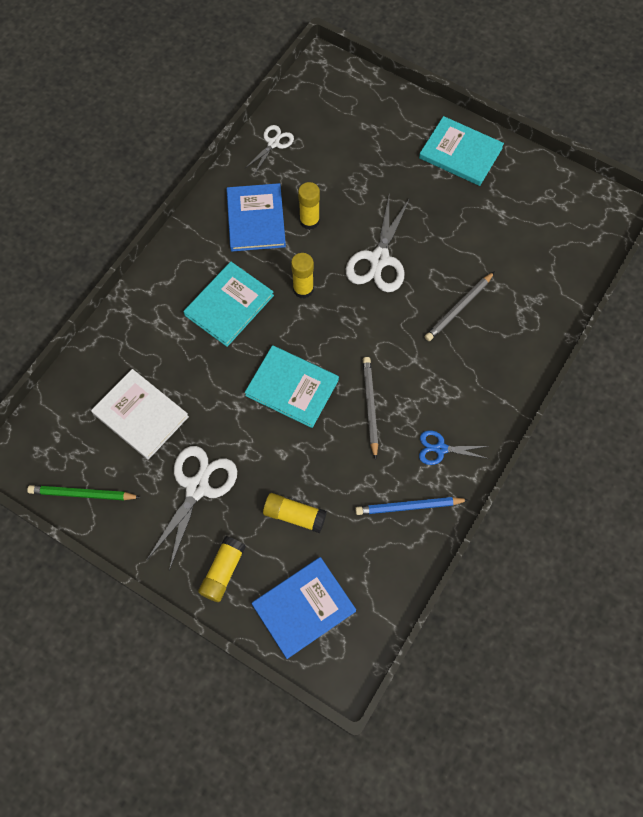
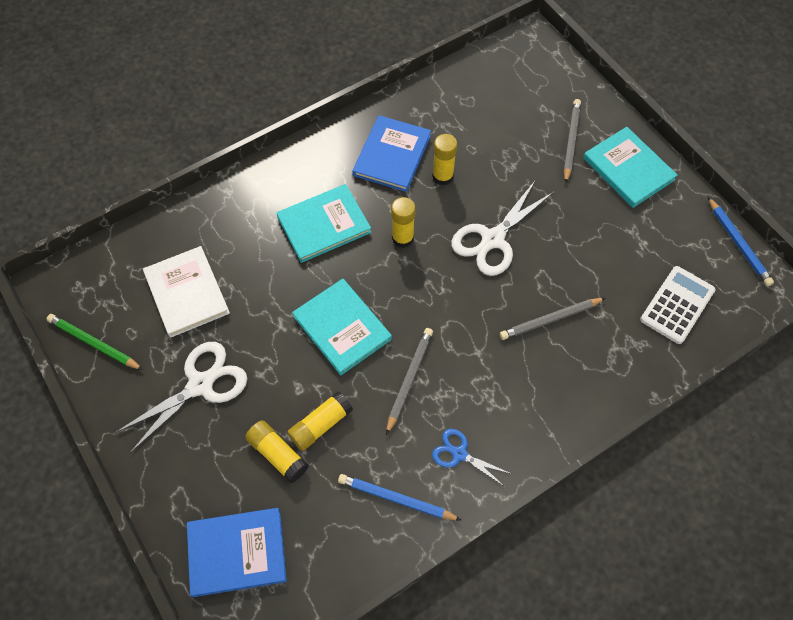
camera: 25 degrees right, 5 degrees down
yellow glue stick [198,536,246,602] -> yellow glue stick moved to [287,391,353,451]
white scissors [244,125,294,175] -> none
none -> grey pencil [564,99,581,183]
none -> white calculator [640,266,715,344]
none -> blue pencil [708,197,774,286]

